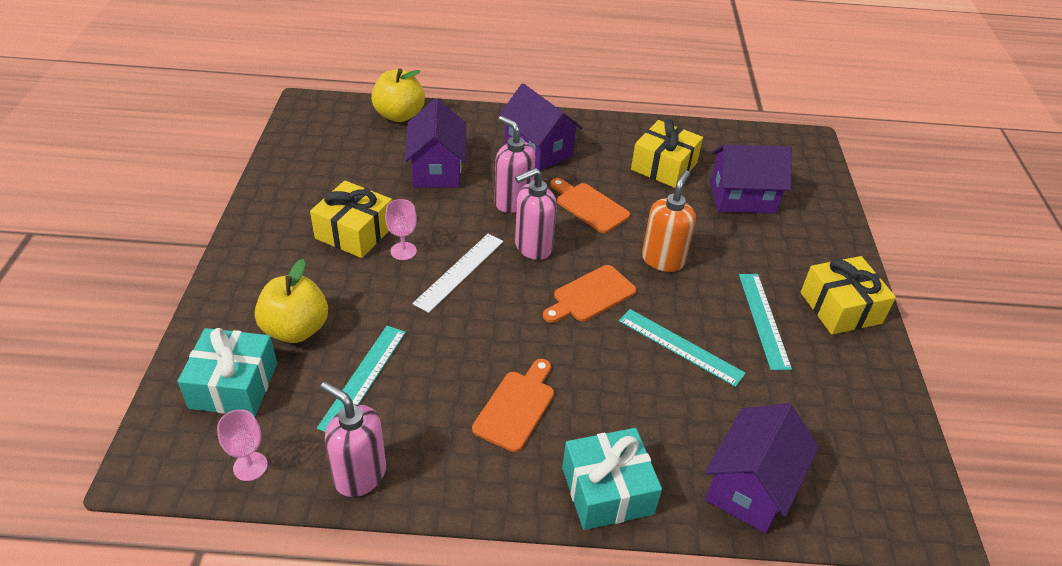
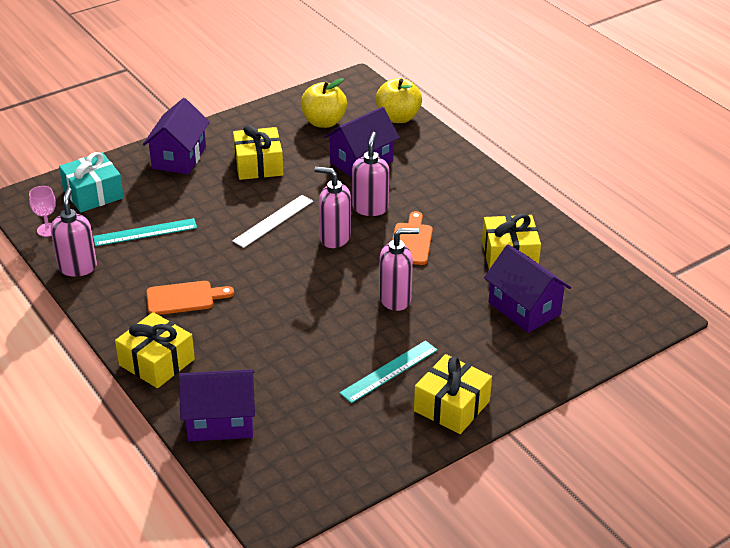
camera: 55 degrees right, 5 degrees down
yellow apple [255,259,328,343] -> yellow apple moved to [301,78,347,128]
pink goblet [385,199,417,260] -> none
white ruler [412,234,503,313] -> white ruler turned 45 degrees counterclockwise [232,195,313,248]
purple house [499,83,583,171] -> purple house moved to [143,98,210,174]
orange cutting board [543,265,636,323] -> none
turquoise gift [562,428,662,530] -> yellow gift [115,312,195,388]
turquoise ruler [619,309,746,387] -> none
orange soap dispenser [642,170,696,272] -> pink soap dispenser [379,228,419,311]

